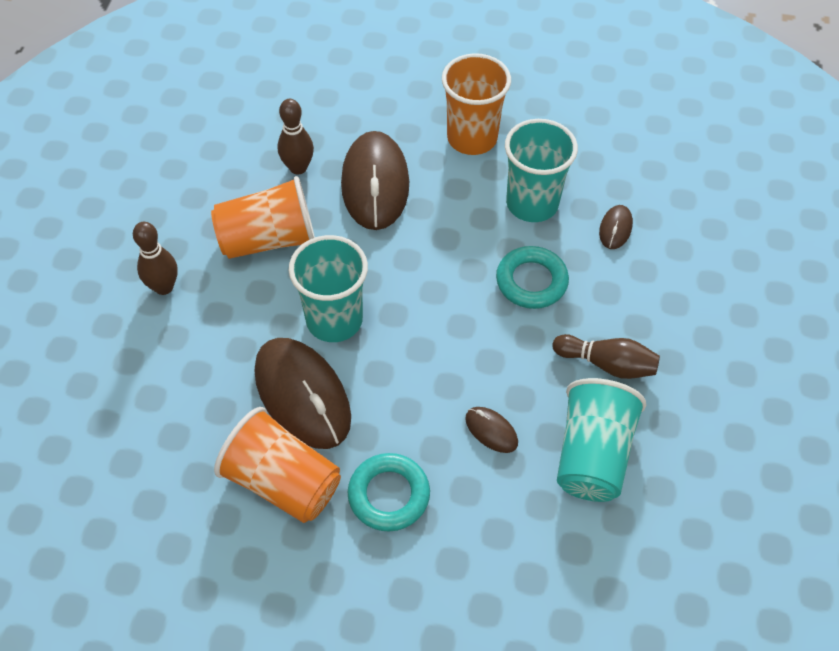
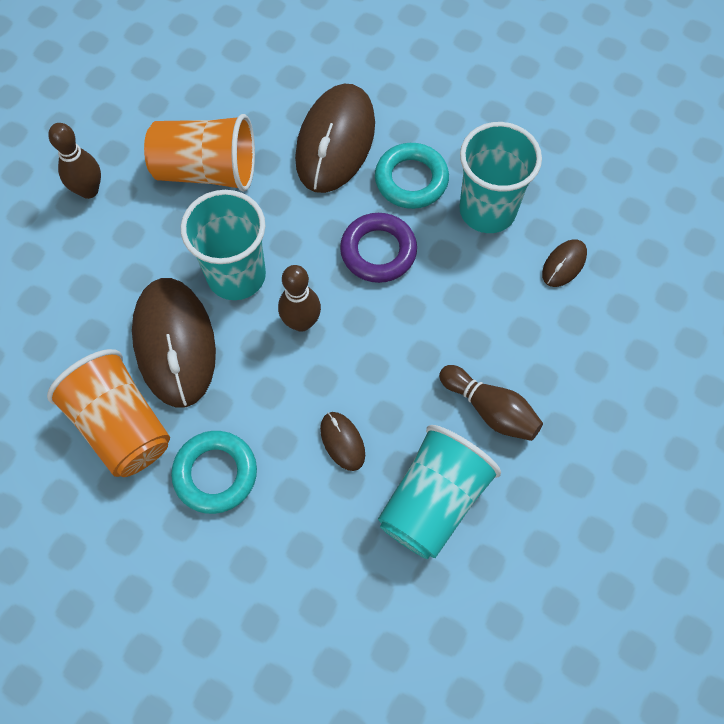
camera: 20 degrees right, 10 degrees up
brown bowling pin [278,99,314,175] -> brown bowling pin moved to [278,265,321,332]
orange cup [442,53,511,155] -> none
turquoise ring [496,246,569,309] -> turquoise ring moved to [375,143,449,209]
none -> purple ring [340,213,417,283]

